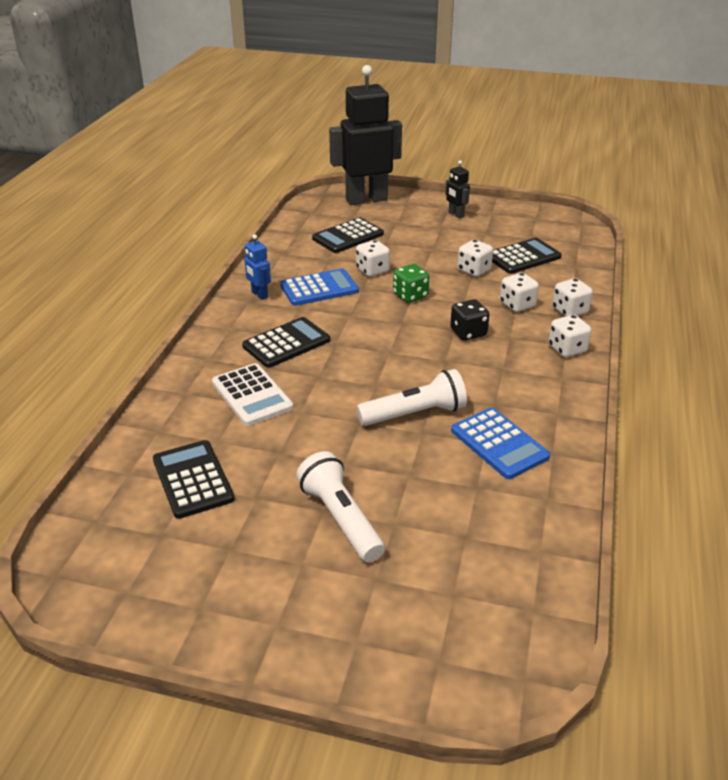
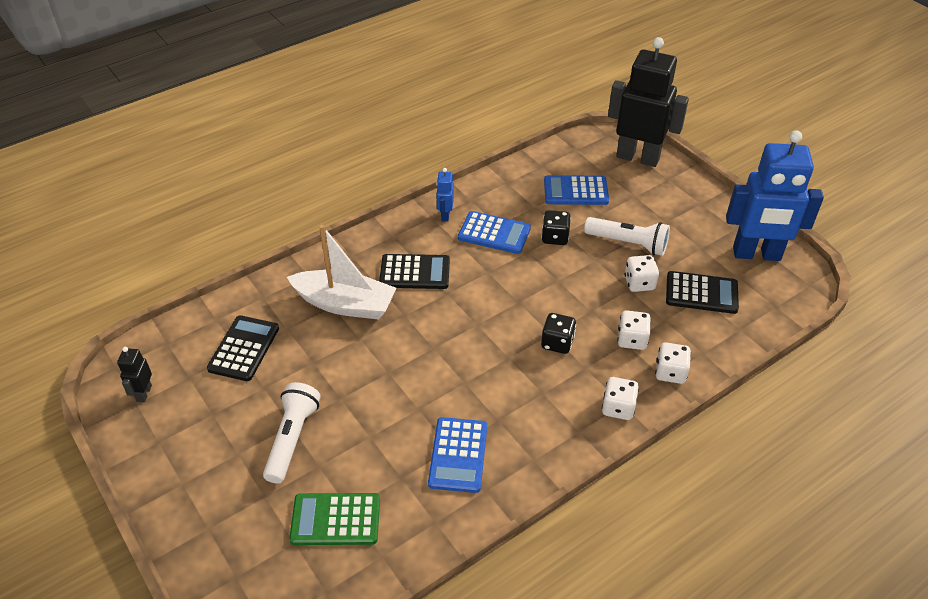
camera: 40 degrees right, 10 degrees up
white calculator [212,363,293,426] -> white boat [287,225,396,320]
black calculator [312,217,384,253] -> blue calculator [544,175,609,205]
white dice [356,240,390,277] -> black dice [541,210,571,245]
white flashlight [356,369,467,426] -> white flashlight moved to [584,217,670,256]
green dice [393,264,429,303] -> none
black robot [445,160,470,218] -> black robot moved to [117,347,152,403]
none -> green calculator [289,493,380,545]
none -> blue robot [726,130,824,261]

